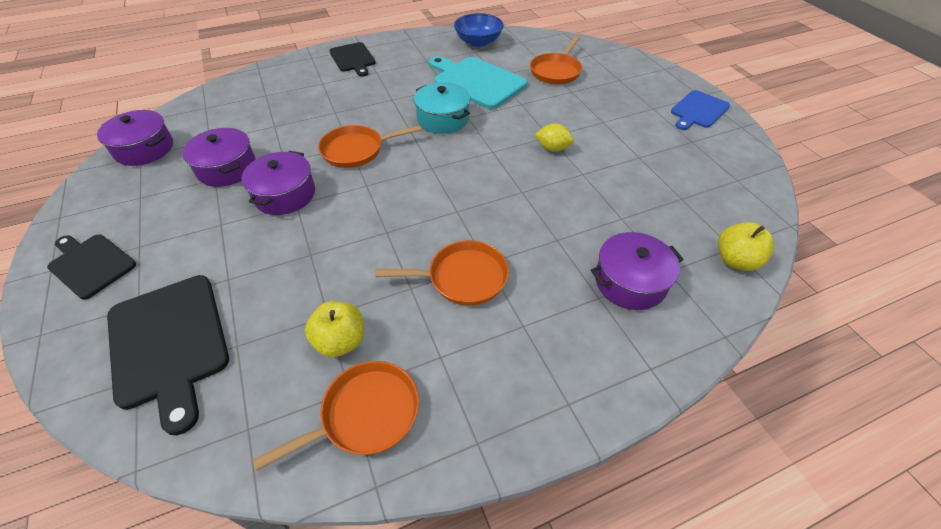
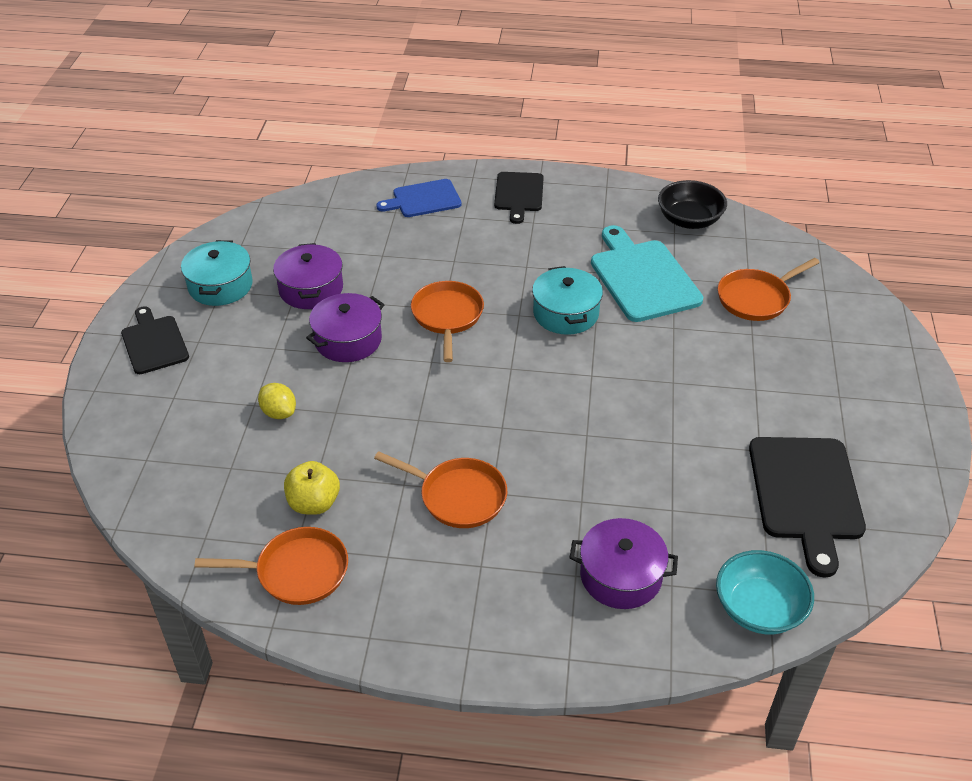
camera: 30 degrees right, 5 degrees down
purple pot [97,110,173,166] -> none
black cutting board [107,275,229,435] -> black cutting board moved to [749,437,866,578]
orange pan [318,125,421,168] -> orange pan turned 75 degrees clockwise [411,281,484,362]
blue bowl [454,13,504,47] -> black bowl [658,180,727,229]
yellow lemon [535,124,574,152] -> yellow lemon moved to [258,383,296,419]
blue cutting board [671,90,730,130] -> blue cutting board moved to [376,179,462,217]
yellow apple [718,222,775,271] -> turquoise bowl [716,550,814,634]
none -> turquoise pot [181,240,253,306]

